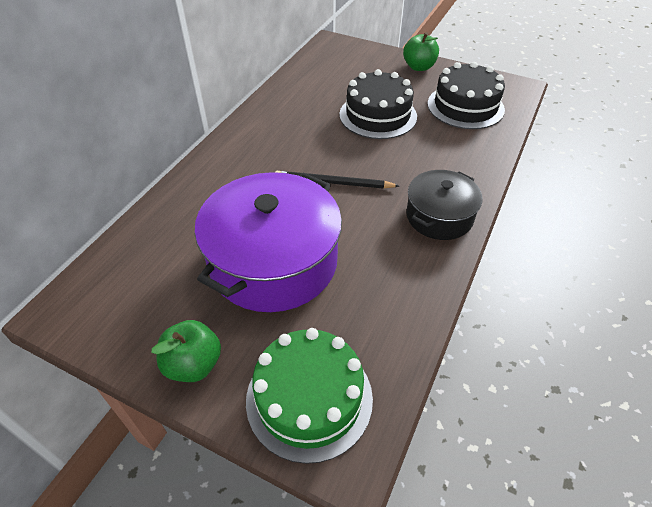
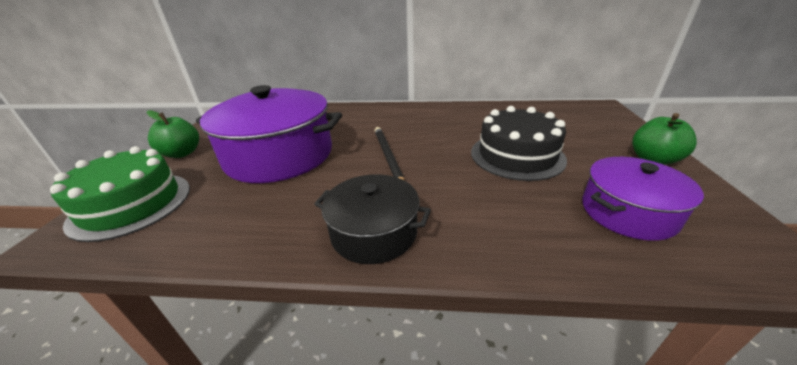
camera: 70 degrees right, 15 degrees down
black cake [428,62,505,129] -> purple pot [582,157,704,241]

